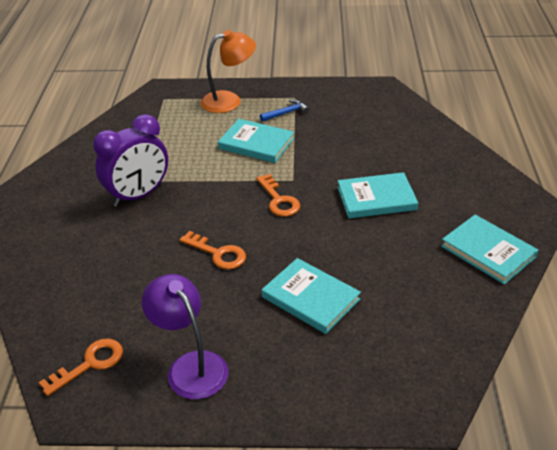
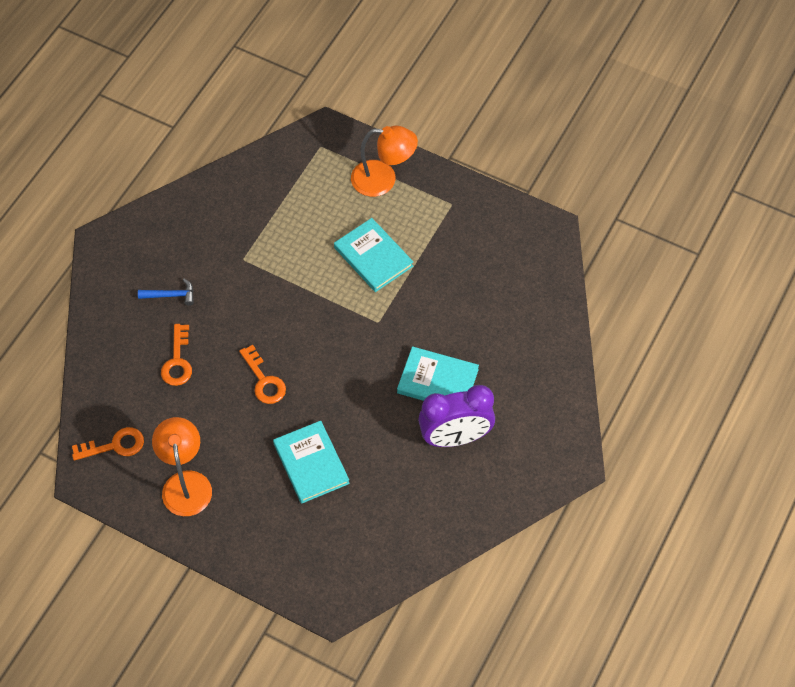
camera: 25 degrees right, 20 degrees up
purple clock [93,114,168,207] -> purple clock moved to [418,385,495,447]
purple lamp [142,274,229,399] -> orange lamp [152,417,212,516]
orange key [256,174,300,217] -> orange key moved to [161,324,192,386]
blue hammer [260,99,309,122] -> blue hammer moved to [138,279,194,306]
turquoise book [441,215,538,284] -> none

